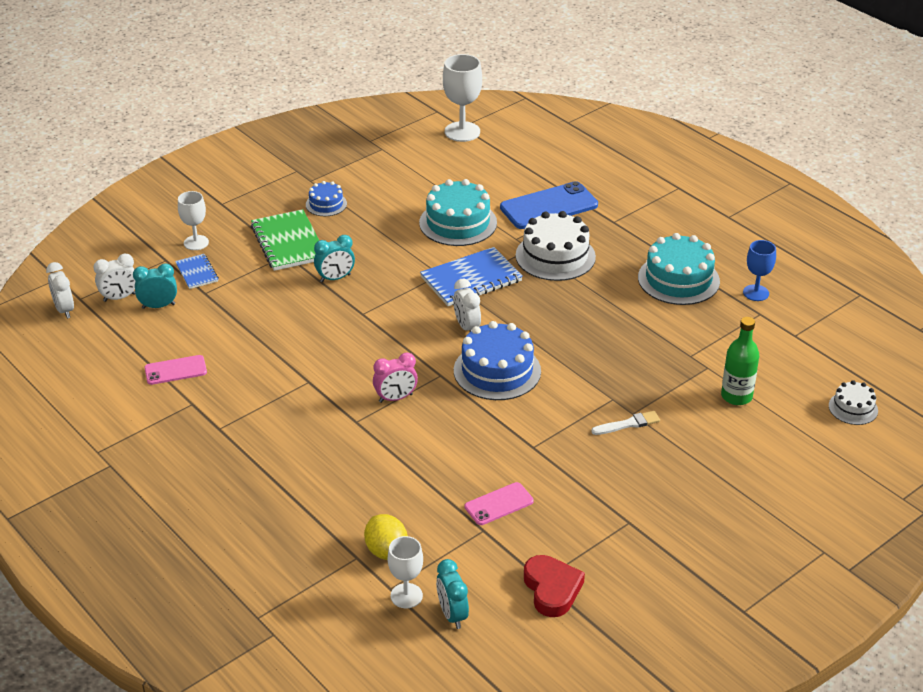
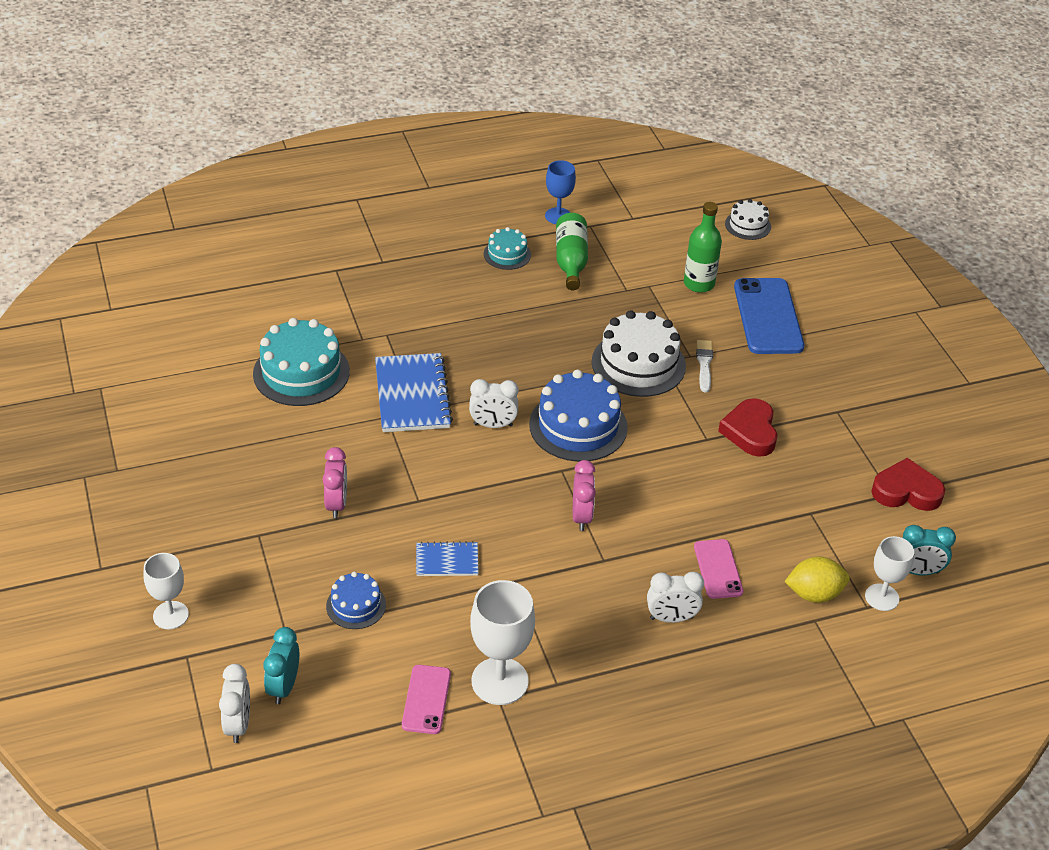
camera: 70 degrees left, 5 degrees up
white clock [46,262,74,319] -> white clock moved to [647,572,704,623]
blue notebook [175,254,219,289] -> blue notebook moved to [416,541,479,576]
green notebook [251,209,319,271] -> none
blue cake [306,181,347,216] -> blue cake moved to [326,572,386,629]
turquoise clock [314,235,355,282] -> pink clock [322,447,347,518]
white goblet [443,54,482,142] -> white goblet moved to [470,580,535,705]
pink phone [465,482,534,525] -> pink phone moved to [694,539,743,599]
blue phone [500,181,598,229] -> blue phone moved to [734,278,804,354]
white cake [516,211,596,281] -> white cake moved to [592,310,686,397]
turquoise cake [638,233,720,305] -> turquoise cake [484,227,531,270], size x0.54
none -> green bottle [556,213,588,290]
none -> red heart [718,398,777,457]

